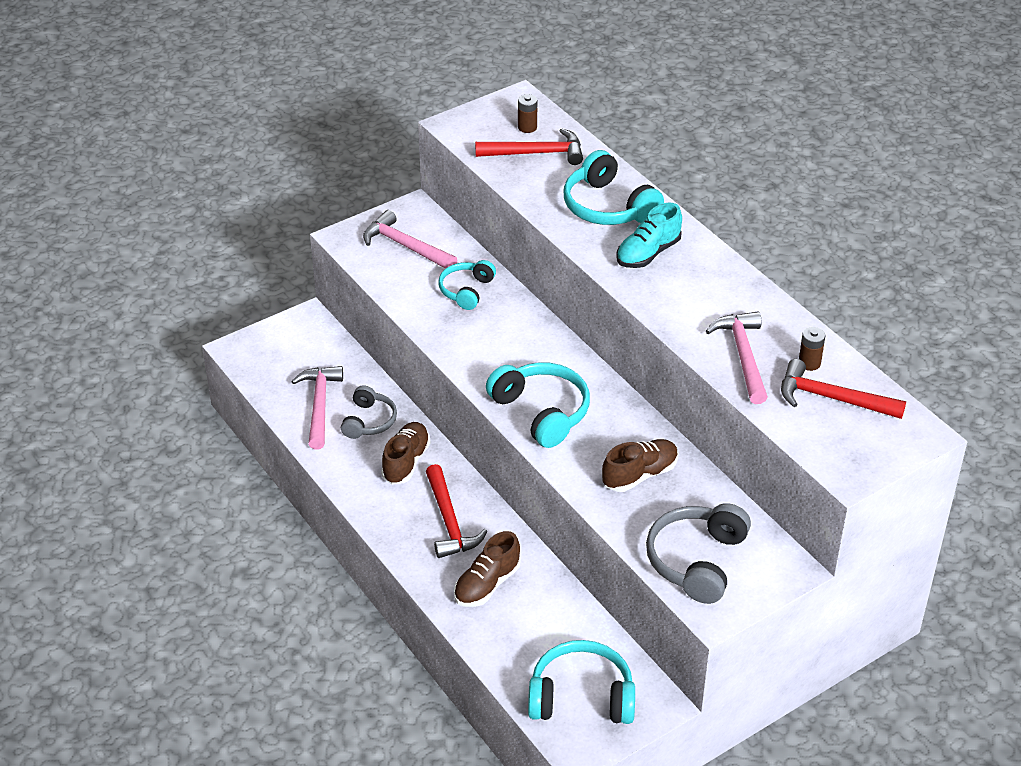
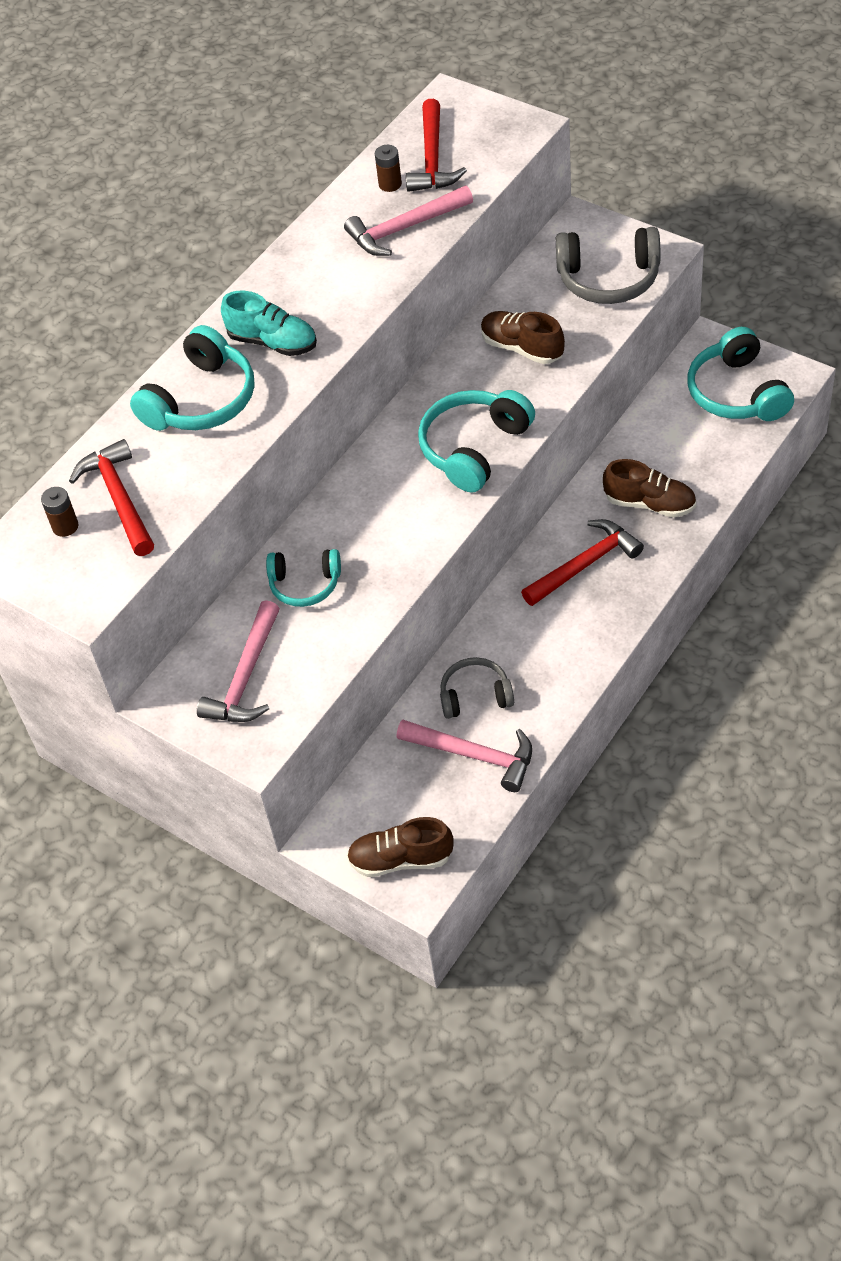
camera: 105 degrees left, 10 degrees up
pink hammer [291,366,343,450] -> pink hammer turned 135 degrees counterclockwise [397,720,532,792]
brown shoe [381,422,431,484] -> brown shoe moved to [347,817,454,877]

